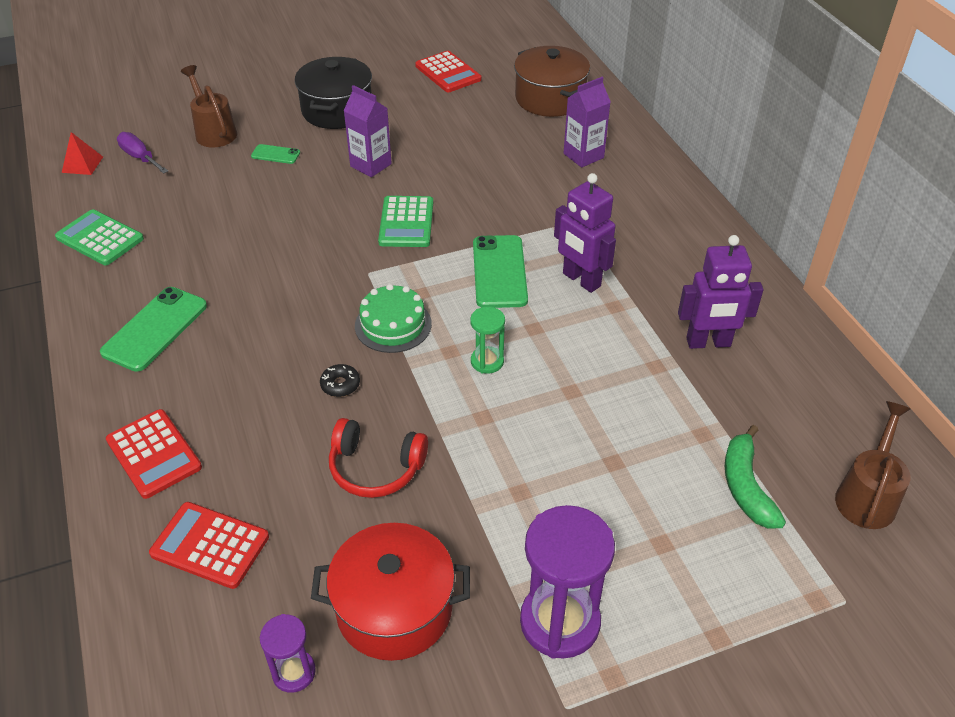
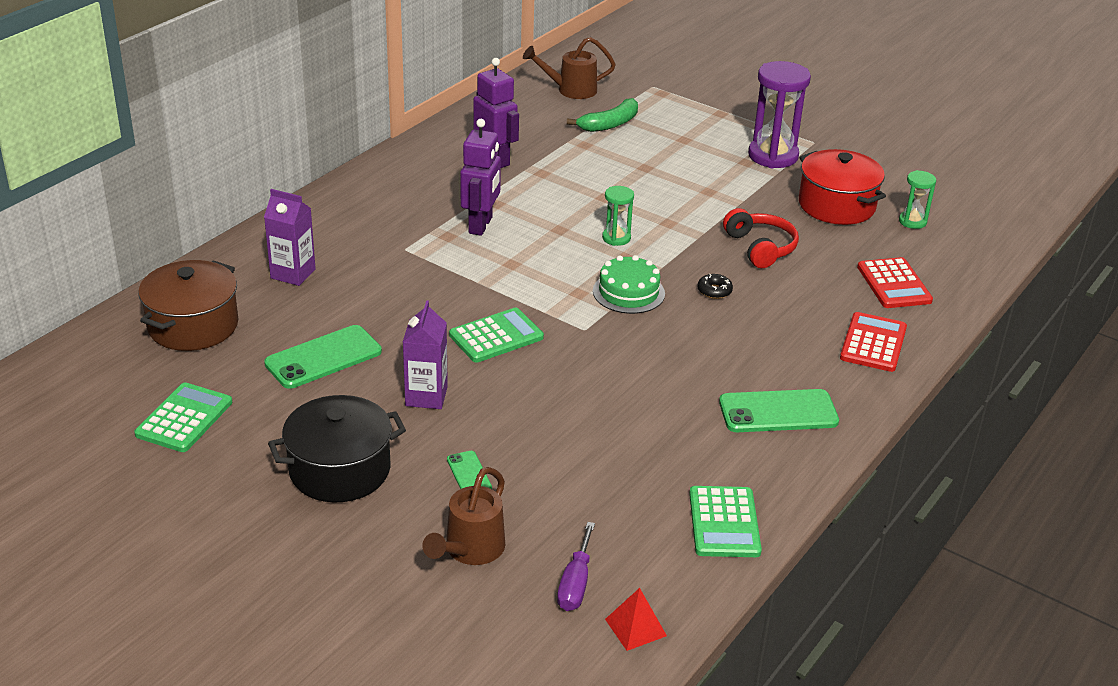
camera: 125 degrees left, 10 degrees down
purple hourglass [260,614,316,693] -> green hourglass [899,170,936,229]
red calculator [415,51,481,92] -> green calculator [134,382,232,452]
green phone [473,235,528,308] -> green phone moved to [264,325,382,389]

